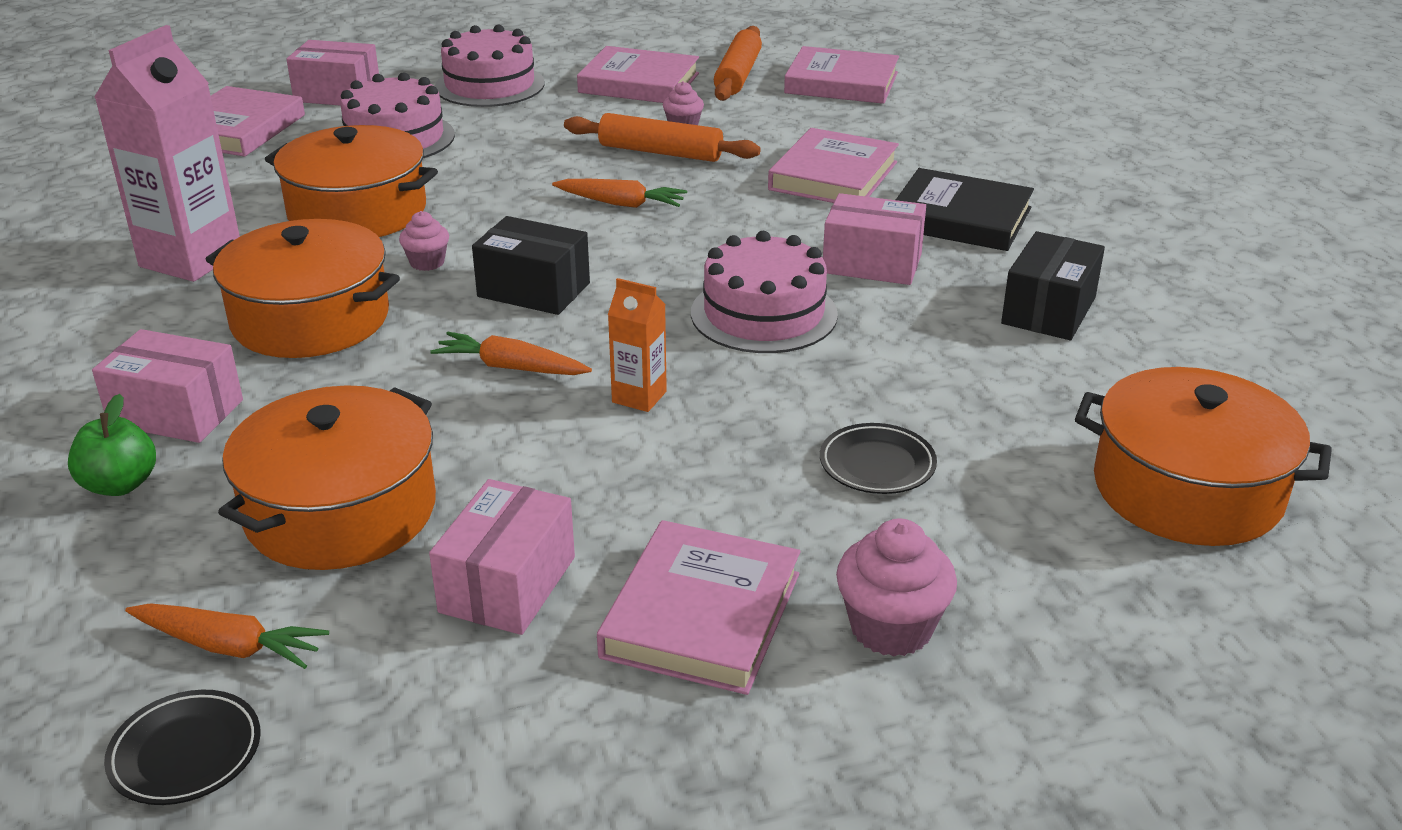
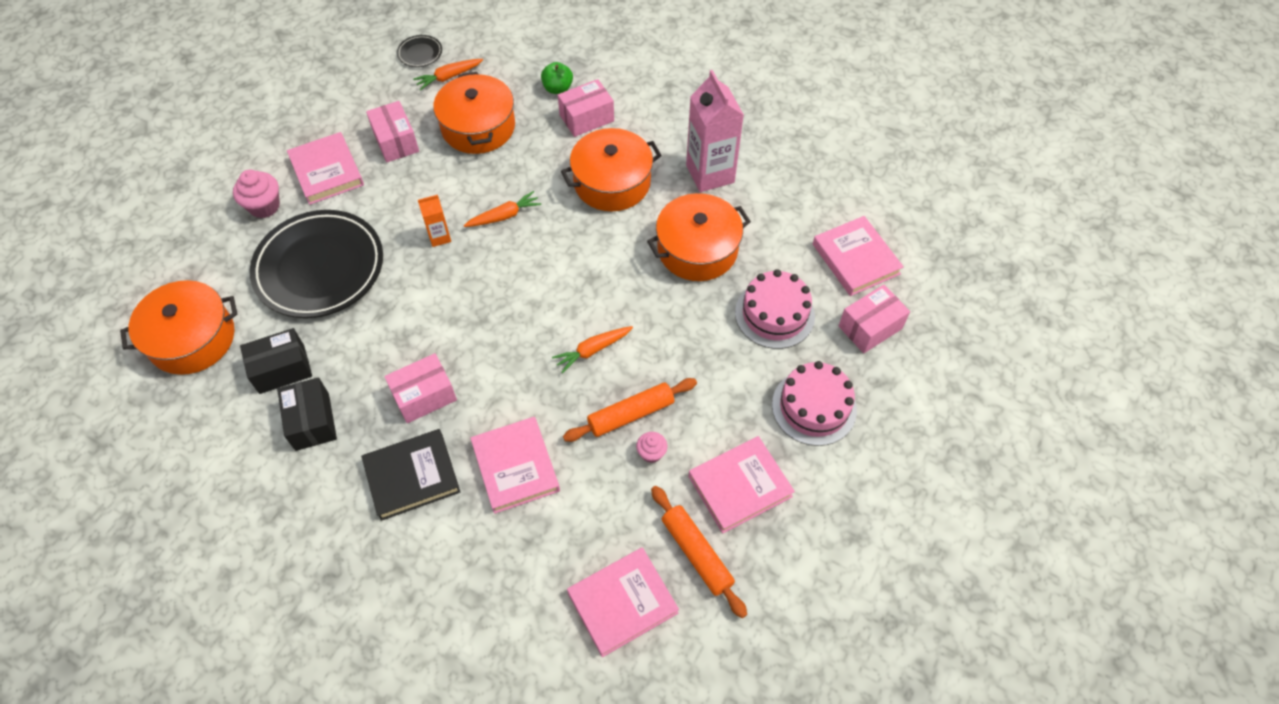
camera: 135 degrees right, 25 degrees up
pink cupcake [399,211,449,271] -> none
black box [472,216,590,315] -> black box moved to [240,328,312,394]
pink cake [691,231,838,353] -> none
black plate [820,423,937,494] -> black plate [249,210,383,318], size x2.48

